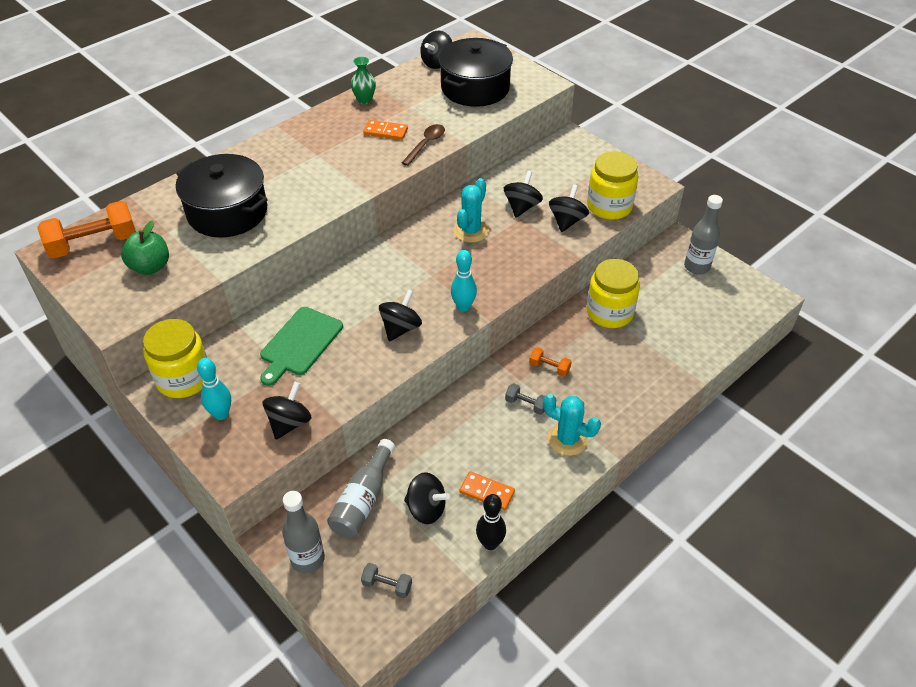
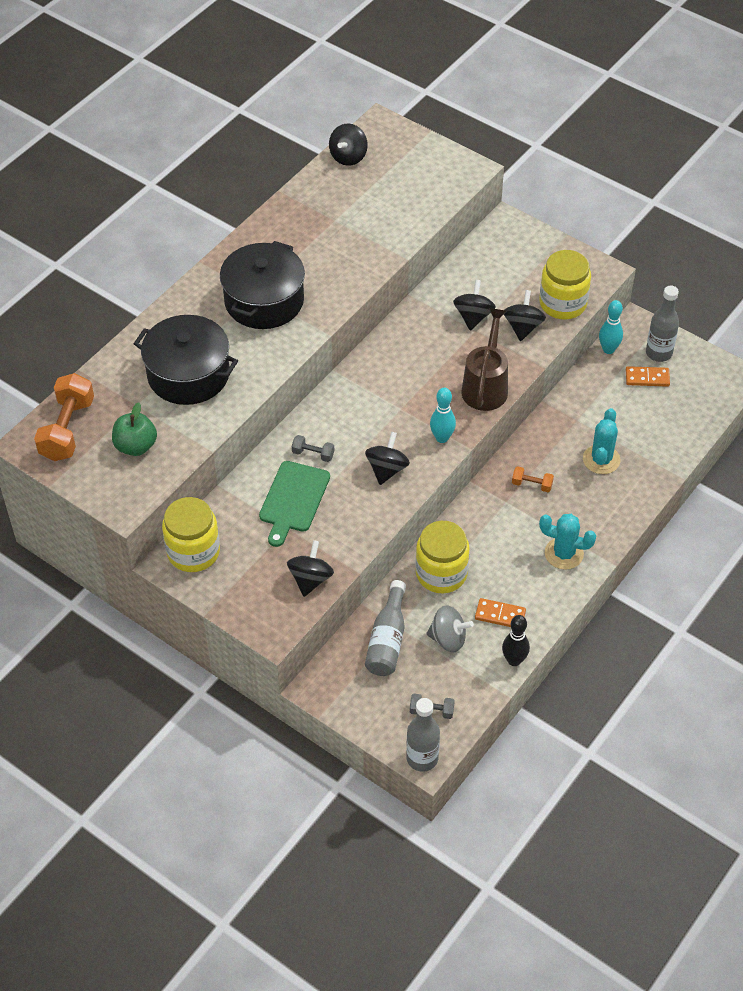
camera: 10 degrees left, 5 degrees up
orange dumbbell [37,201,136,259] -> orange dumbbell turned 45 degrees counterclockwise [34,373,94,461]
turquoise bowling pin [197,358,231,420] -> turquoise bowling pin moved to [599,300,623,354]
grey bottle [282,491,325,573] -> grey bottle moved to [406,698,440,772]
green vase [351,57,376,104] -> none
orange domino [363,120,408,140] -> orange domino moved to [626,366,670,387]
brown spoon [402,124,445,166] -> none
black spinning top [404,472,450,524] -> grey spinning top [426,606,474,652]
black pot [439,38,513,107] -> black pot moved to [220,241,305,329]
turquoise cactus [454,178,489,242] -> turquoise cactus moved to [583,408,620,474]
grey dumbbell [505,383,545,415] -> grey dumbbell moved to [292,435,334,462]
yellow jar [587,259,640,328] -> yellow jar moved to [416,521,470,593]
none -> brown watering can [461,308,508,411]

